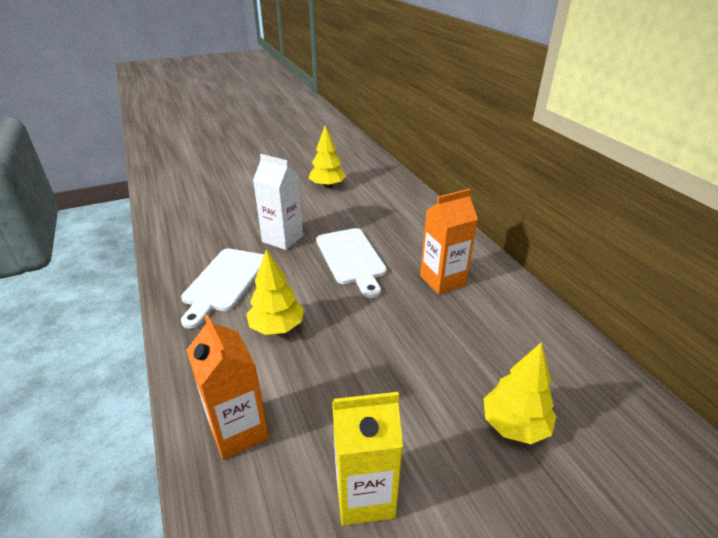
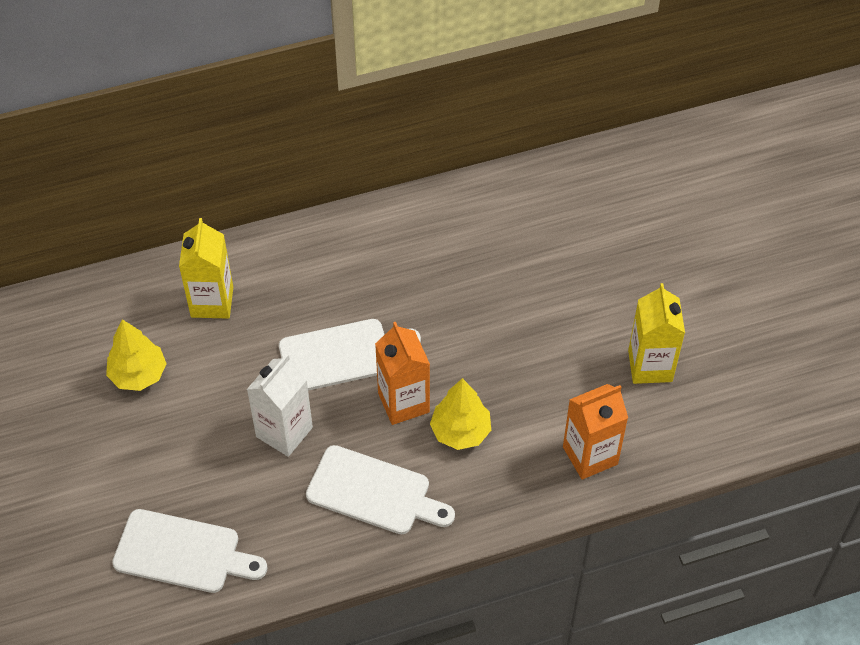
camera: 85 degrees left, 20 degrees up
orange carton [420,189,478,294] -> orange carton moved to [375,322,430,425]
yellow tree [483,343,556,444] -> none
none -> white cutting board [112,509,267,593]
none -> yellow carton [179,218,233,319]

